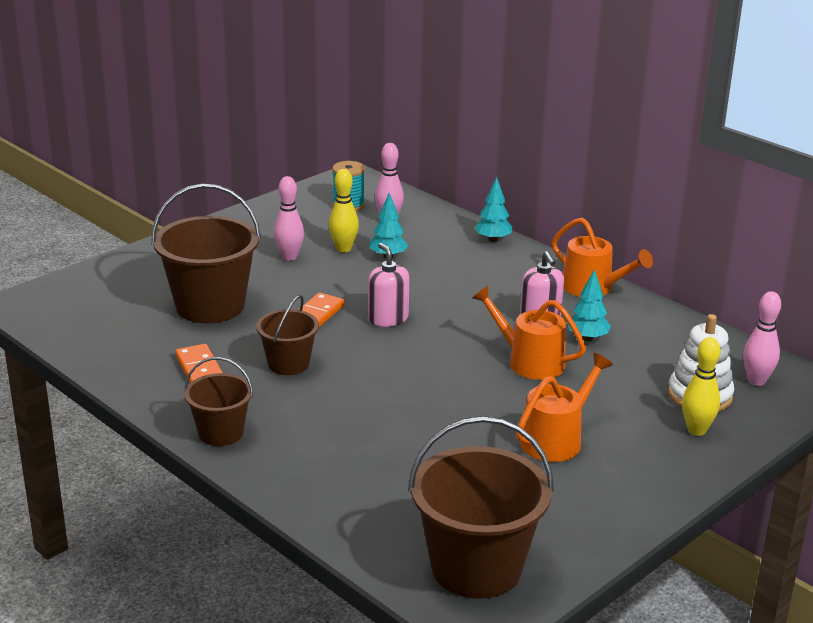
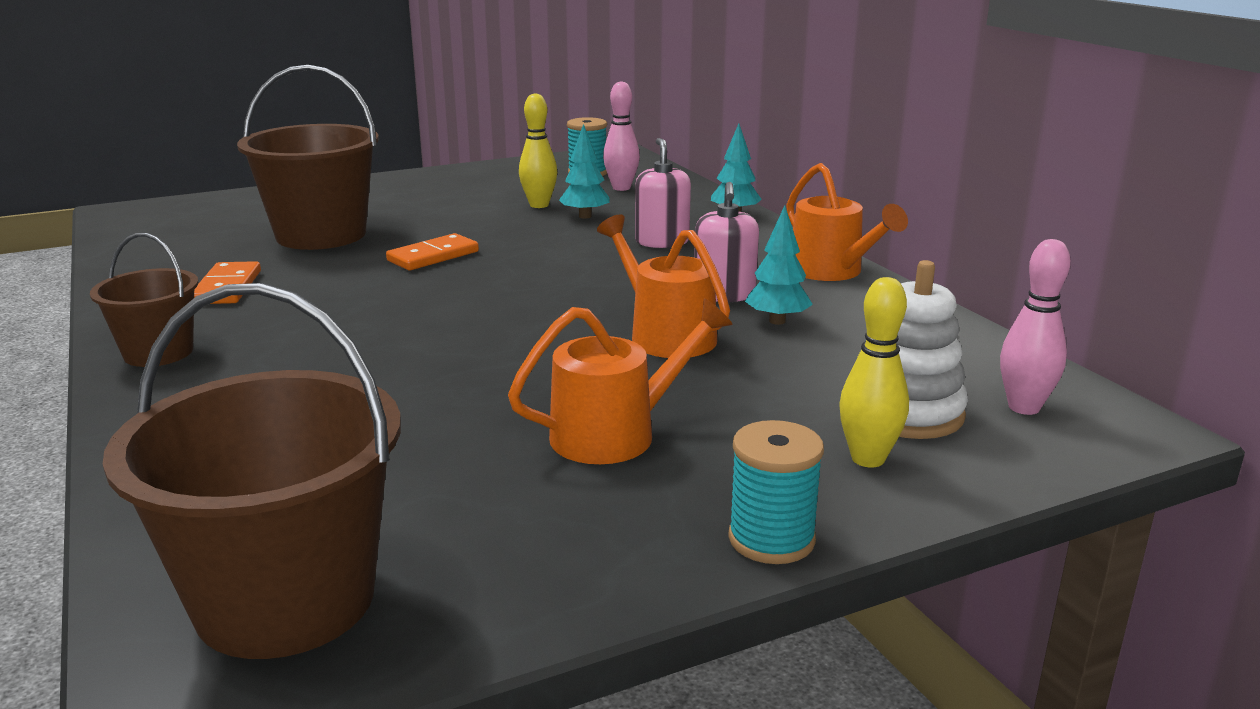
camera: 20 degrees right, 5 degrees down
brown bucket [256,295,319,375] -> none
pink bowling pin [274,176,304,261] -> none
pink soap dispenser [368,243,409,327] -> pink soap dispenser moved to [635,138,691,248]
none -> turquoise spool [728,420,824,564]

